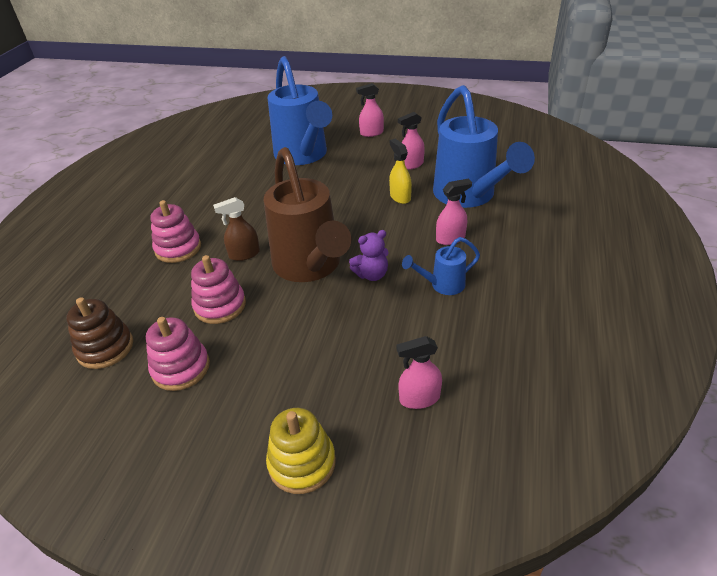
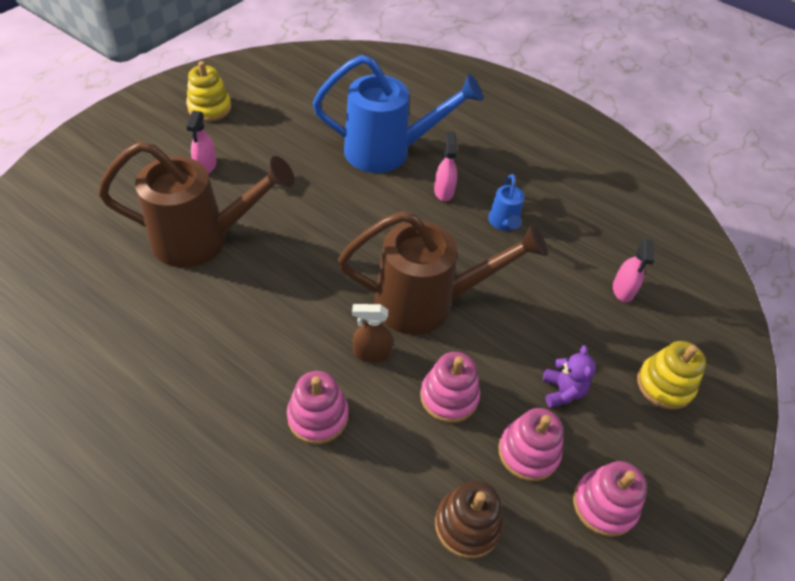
camera: 75 degrees left, 10 degrees up
brown spray bottle [213,197,260,261] -> brown spray bottle turned 90 degrees clockwise [352,304,393,363]
blue watering can [268,56,332,165] -> brown watering can [98,141,294,268]
purple teddy bear [349,230,389,281] -> purple teddy bear moved to [543,345,596,407]
yellow spray bottle [389,139,412,204] -> none
pink spray bottle [398,112,425,170] -> none
none -> yellow stacking toy [186,61,232,122]
none -> pink stacking toy [573,461,647,537]

